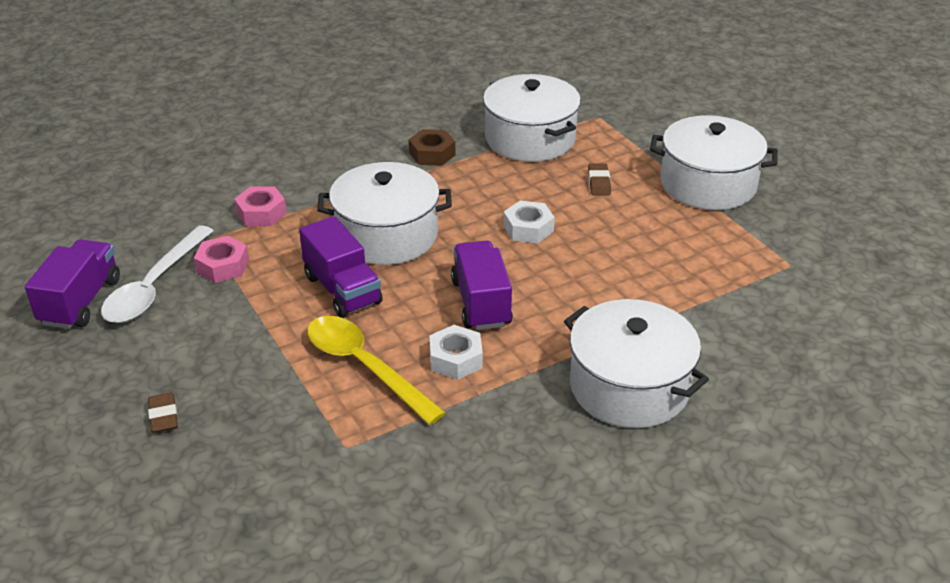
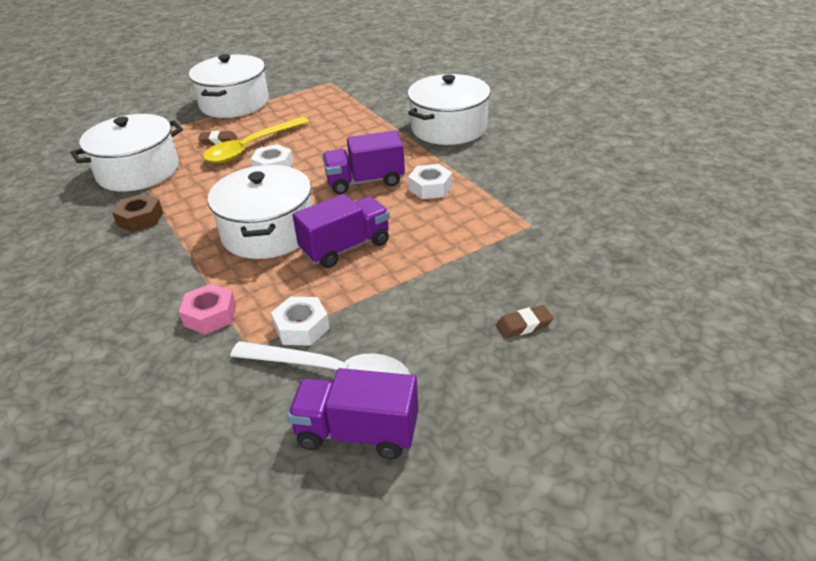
camera: 90 degrees left, 0 degrees up
pink nut [194,236,249,283] -> white nut [271,297,330,346]
yellow spoon [307,316,446,425] -> yellow spoon moved to [203,117,309,163]

